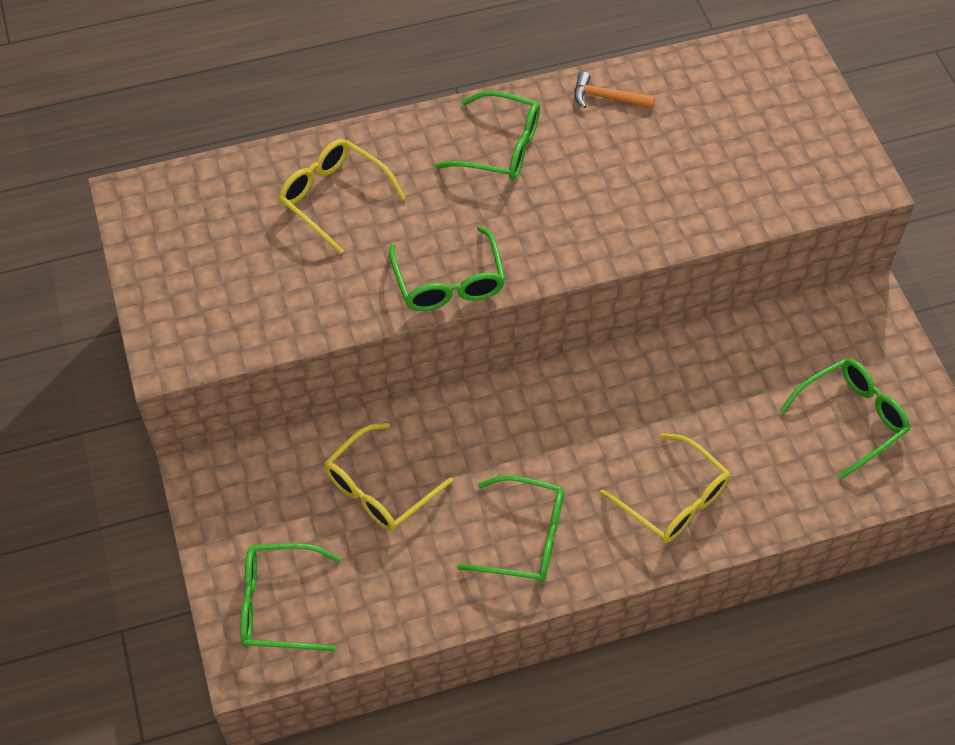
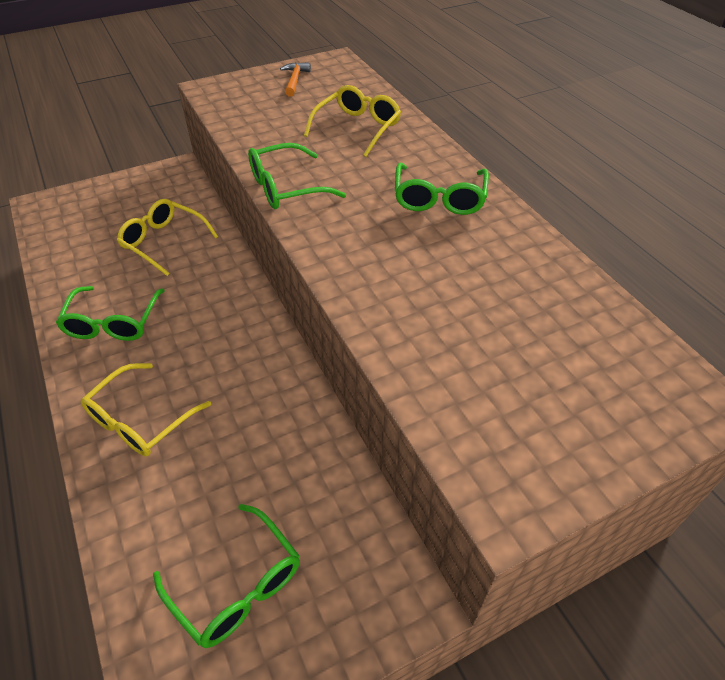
camera: 80 degrees right, 10 degrees down
green glasses [240,543,341,651] -> none
orange hammer [574,72,655,108] -> orange hammer moved to [280,62,311,97]

